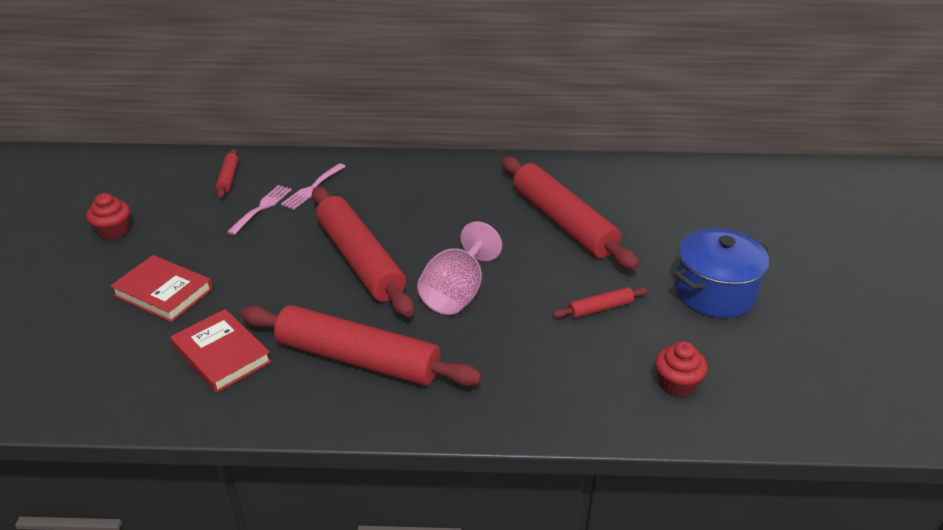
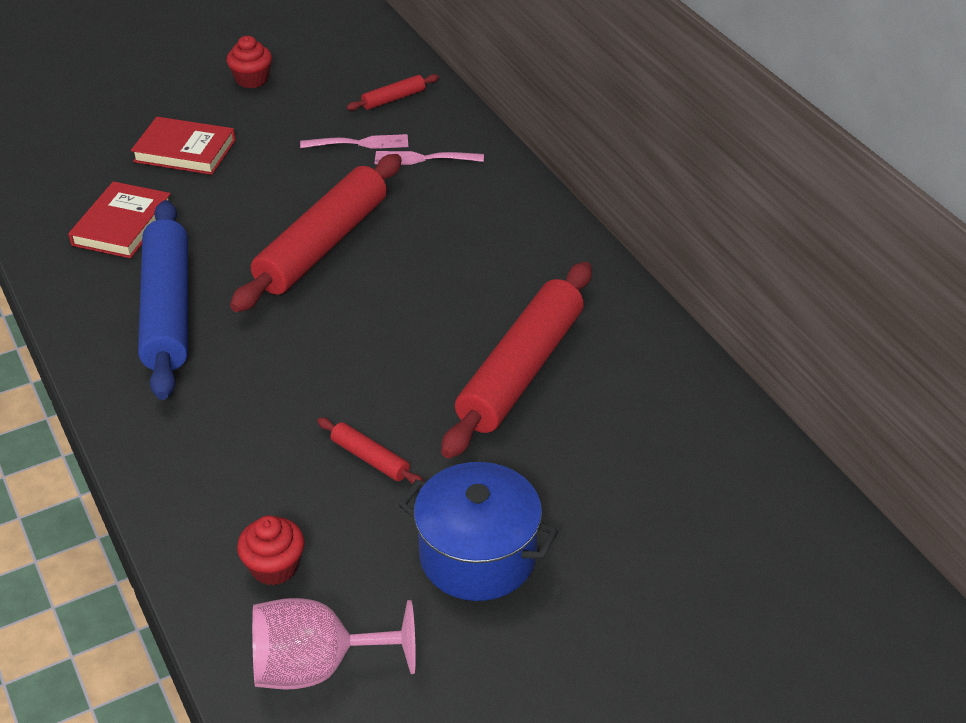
camera: 60 degrees right, 5 degrees up
red book [110,255,213,322] -> red book turned 75 degrees counterclockwise [131,117,236,175]
red rolling pin [240,305,482,386] -> blue rolling pin [138,200,188,400]
pink goblet [418,221,502,315] -> pink goblet moved to [252,598,416,690]

